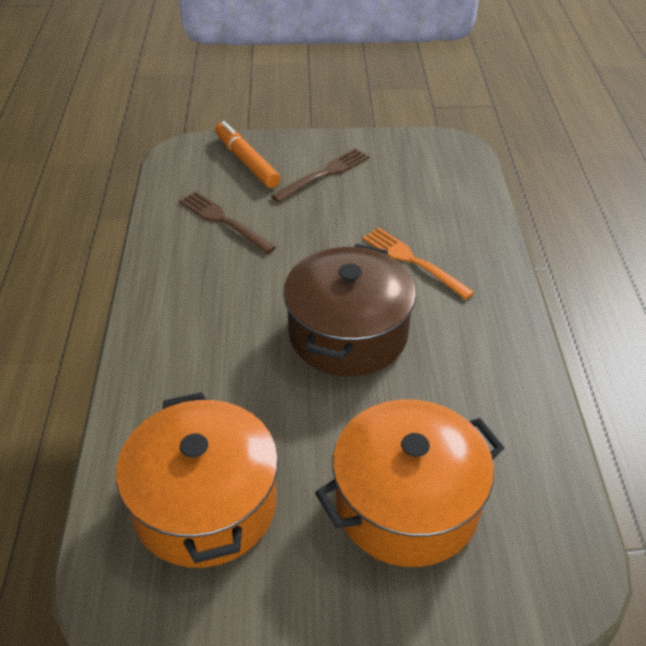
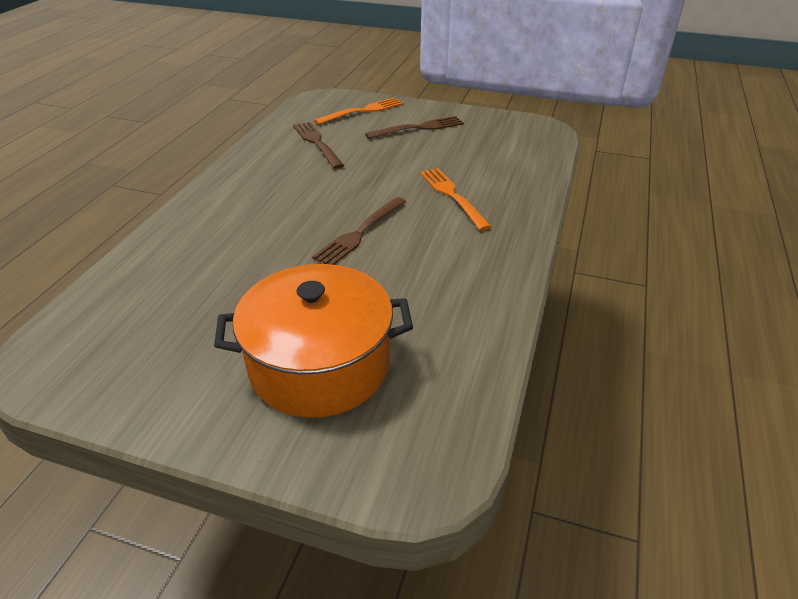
camera: 20 degrees right, 5 degrees down
orange pot [116,392,278,568] -> none
orange marker [215,121,281,188] -> orange fork [314,97,404,125]
brown pot [283,244,416,376] -> brown fork [312,197,406,265]

